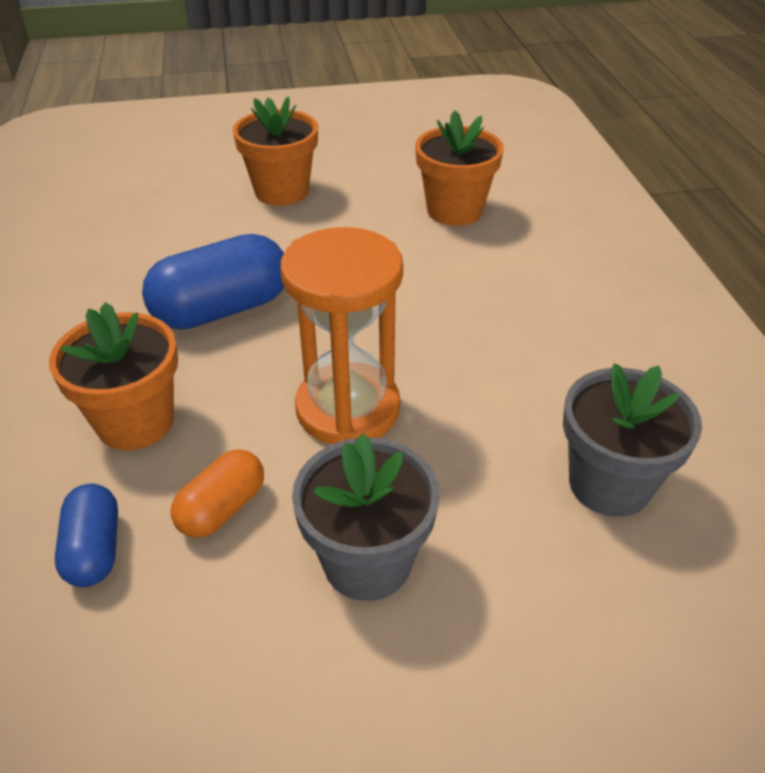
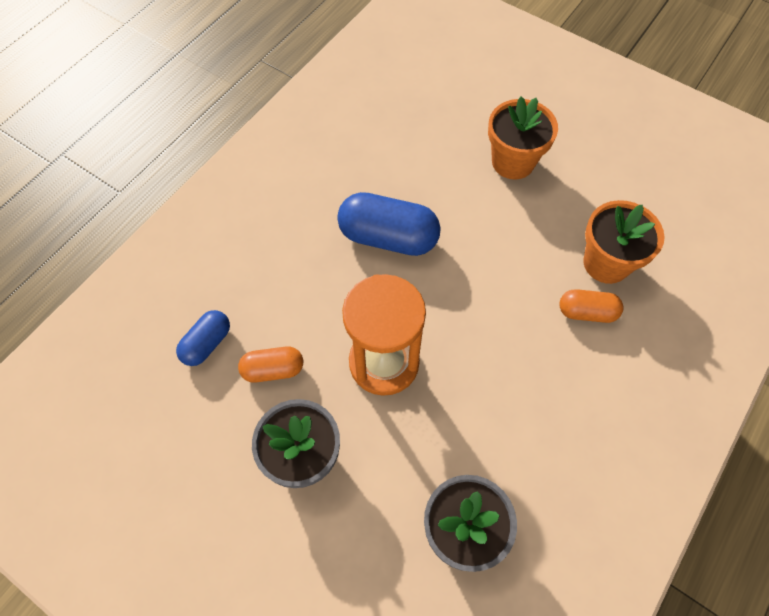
camera: 45 degrees right, 20 degrees up
orange flower pot [49,302,178,450] -> none
none -> orange capsule [559,289,623,323]

